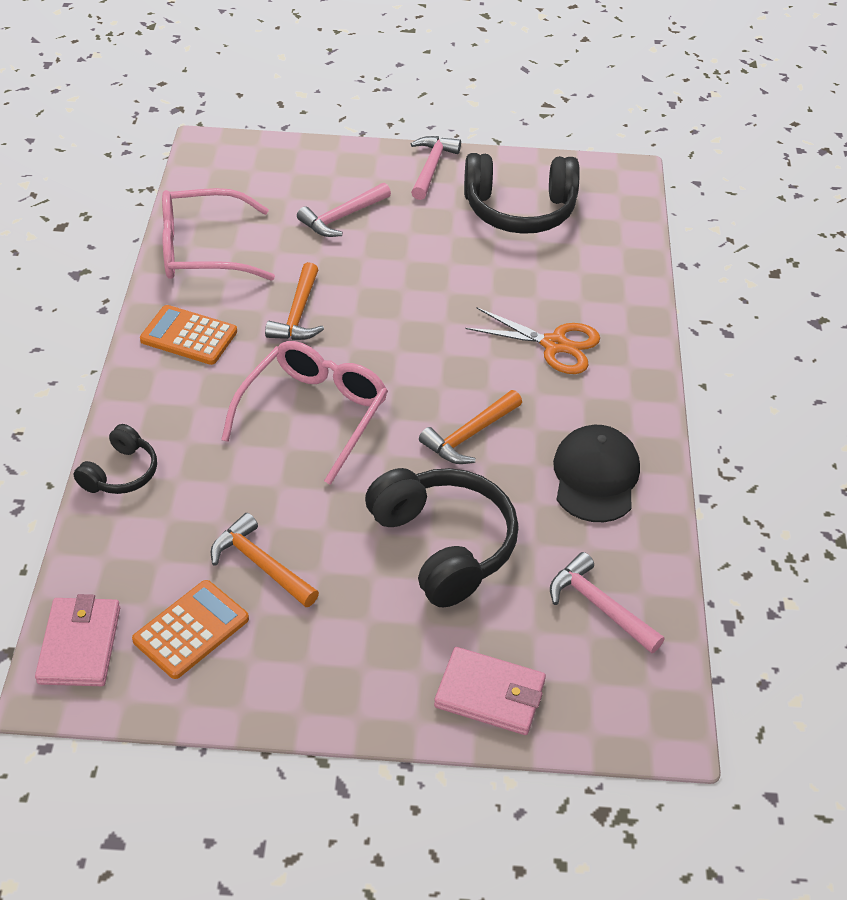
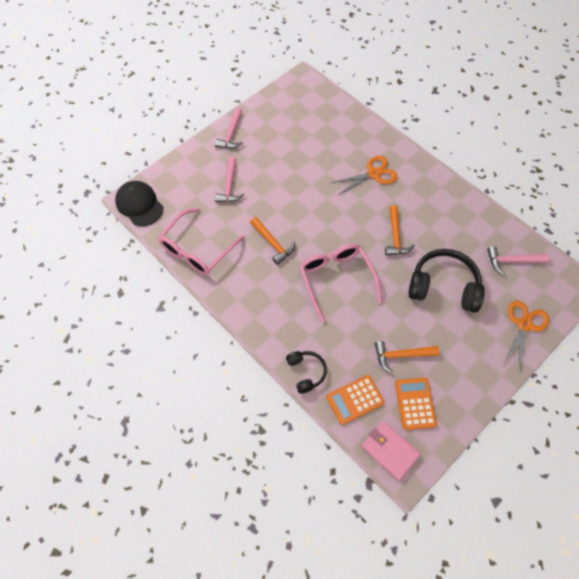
camera: 45 degrees left, 15 degrees up
orange calculator [140,305,237,365] -> orange calculator moved to [326,375,385,425]
pink hammer [411,136,461,200] -> pink hammer turned 135 degrees counterclockwise [215,107,243,149]
pink wallet [434,647,546,735] -> orange scissors [502,301,549,372]
black headphones [464,153,580,234] -> none
black cap [553,425,640,522] -> black cap moved to [115,181,163,226]

